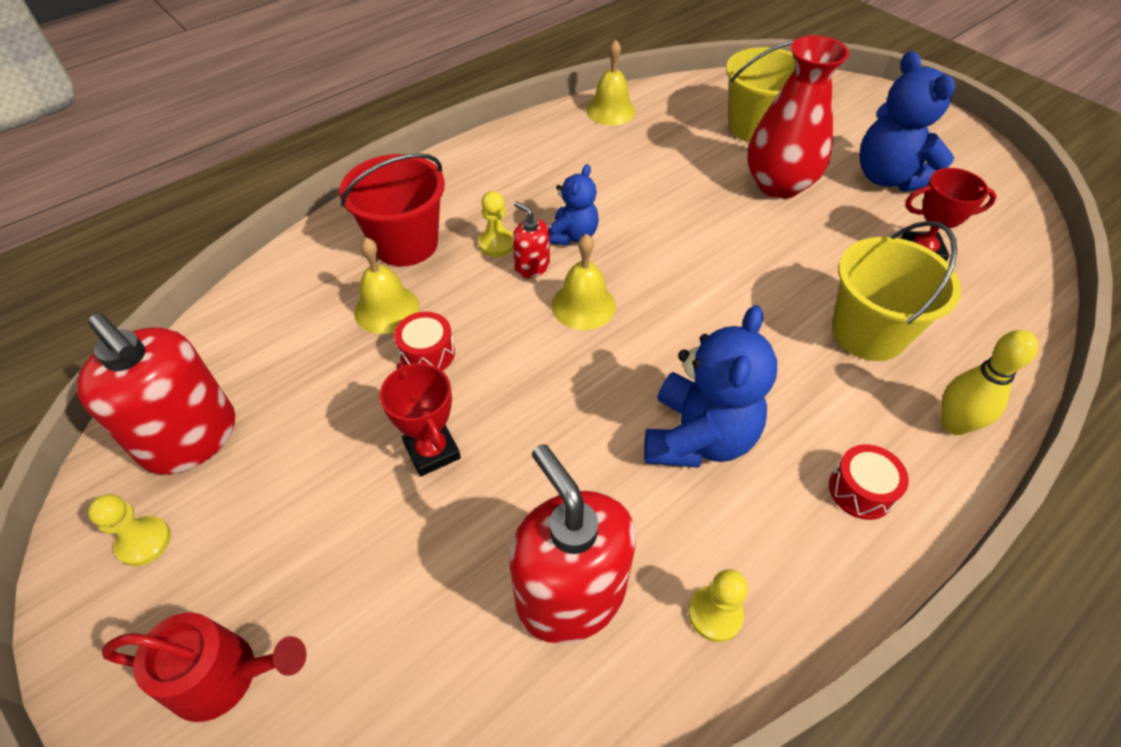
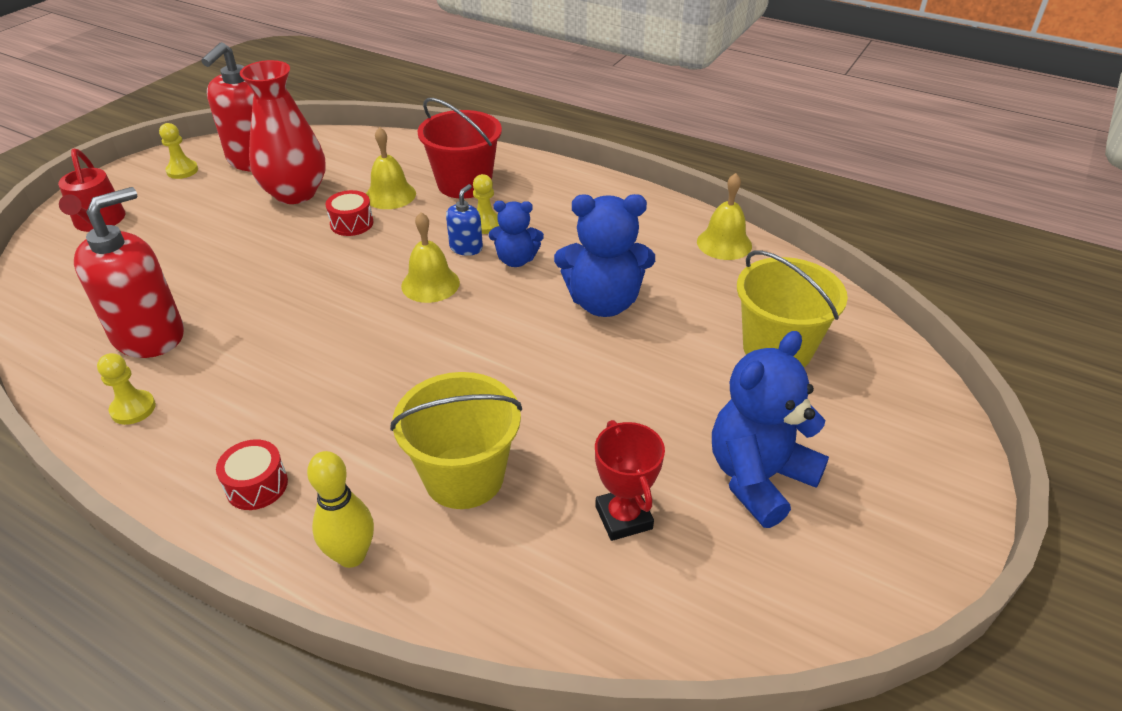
camera: 70 degrees right, 10 degrees down
red trophy [380,363,461,477] -> none
red soap dispenser [512,201,550,278] -> blue soap dispenser [446,184,483,256]
blue teddy bear [644,305,777,468] -> blue teddy bear moved to [554,194,655,317]
red vase [747,35,849,199] -> red vase moved to [240,60,326,204]

